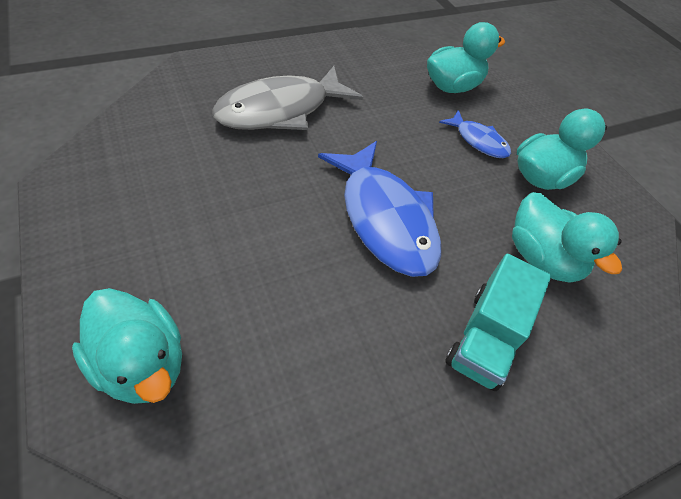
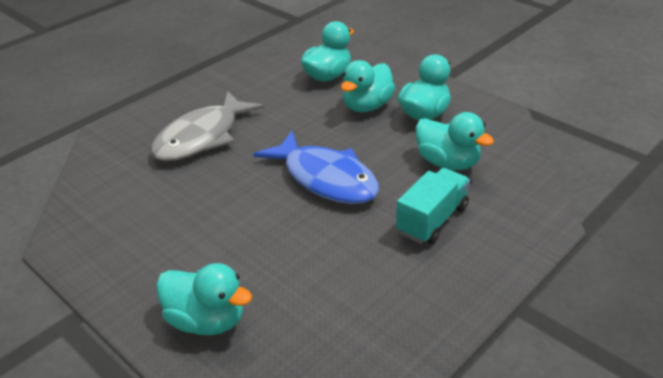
camera: 15 degrees left, 15 degrees down
blue fish [439,110,511,158] -> turquoise duck [341,60,395,112]
turquoise truck [445,254,551,391] -> turquoise truck turned 150 degrees counterclockwise [396,168,470,244]

